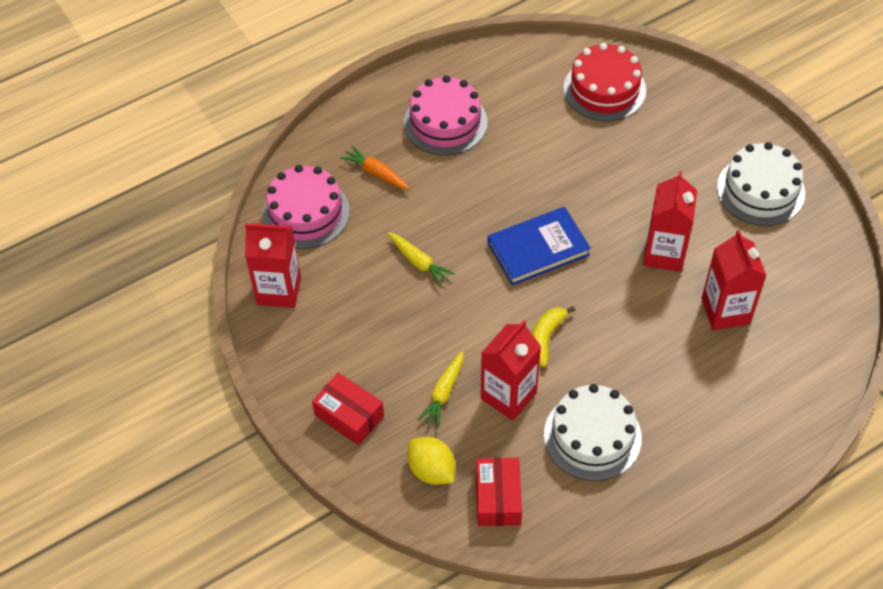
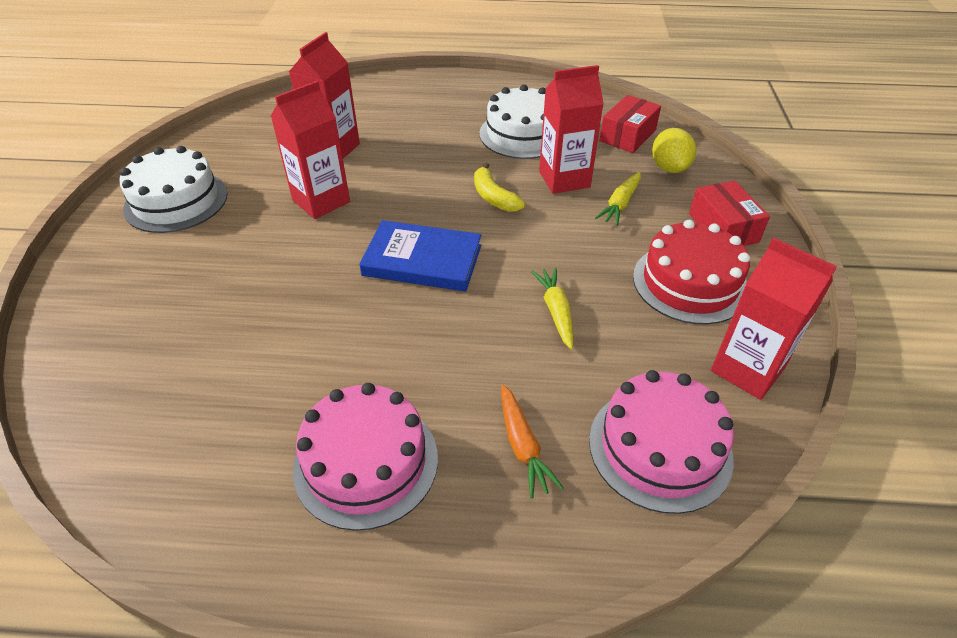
camera: 145 degrees left, 10 degrees down
yellow carrot [418,351,463,428] -> yellow carrot turned 150 degrees clockwise [595,172,641,226]
yellow banana [532,306,575,367] -> yellow banana turned 90 degrees clockwise [474,162,525,212]
red cake [563,43,646,121] -> red cake moved to [633,220,750,324]

